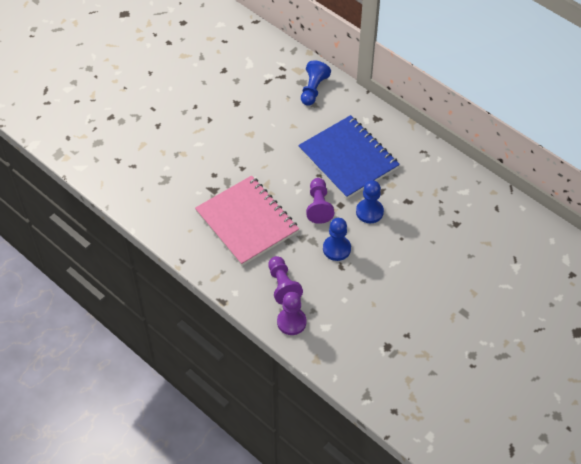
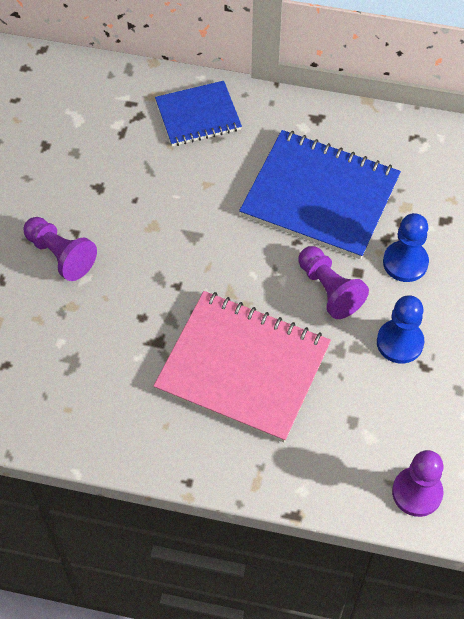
camera: 30 degrees left, 5 degrees up
purple pawn [268,256,303,304] -> purple pawn moved to [23,217,97,281]
blue pawn [301,60,331,106] -> blue notebook [155,81,242,146]

